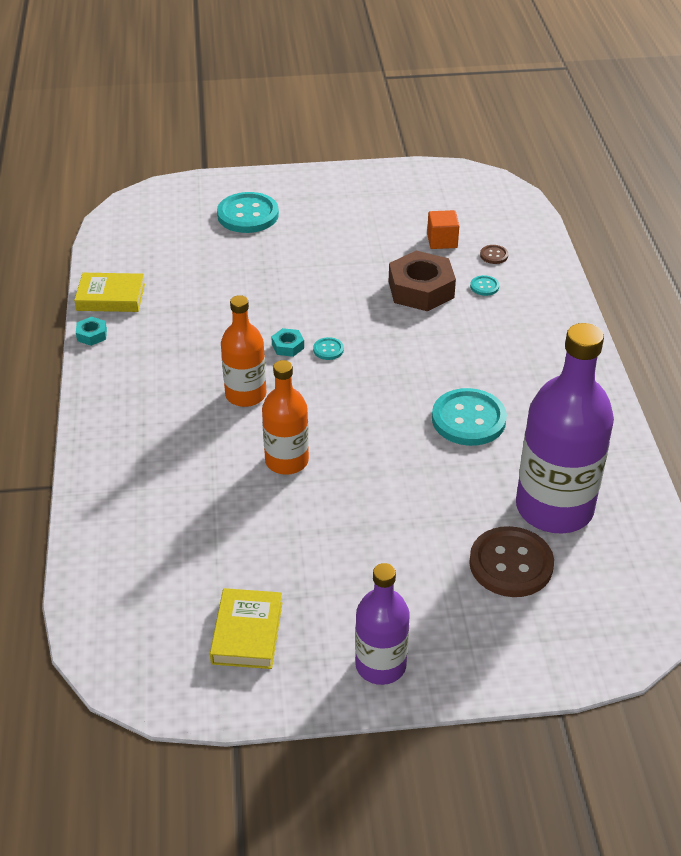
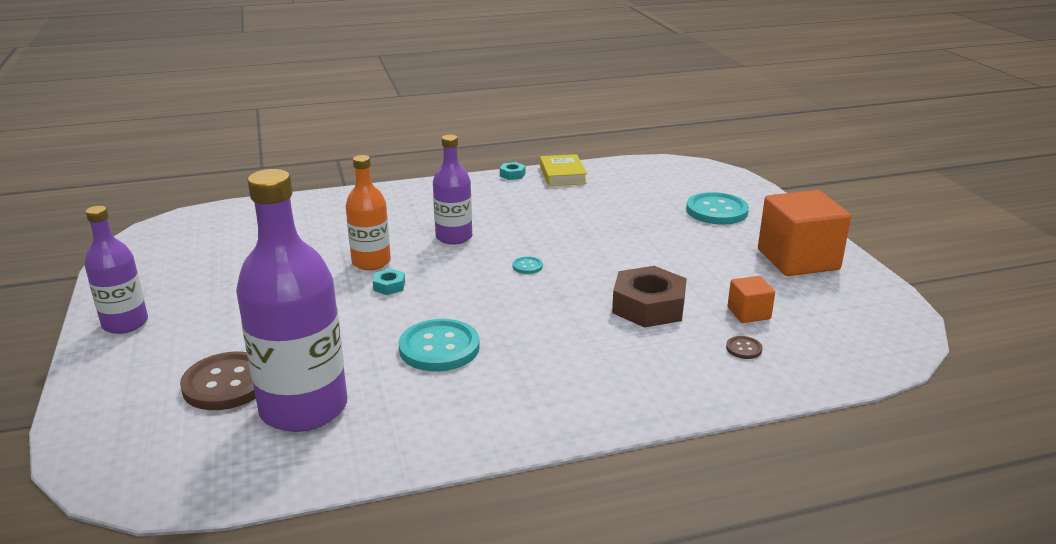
camera: 80 degrees right, 15 degrees down
yellow book [210,588,282,669] -> none
orange bottle [221,295,266,407] -> purple bottle [433,135,472,245]
turquoise nut [271,328,304,357] -> turquoise nut moved to [373,269,405,295]
turquoise button [470,275,499,296] -> none
none -> orange cube [758,190,851,276]

